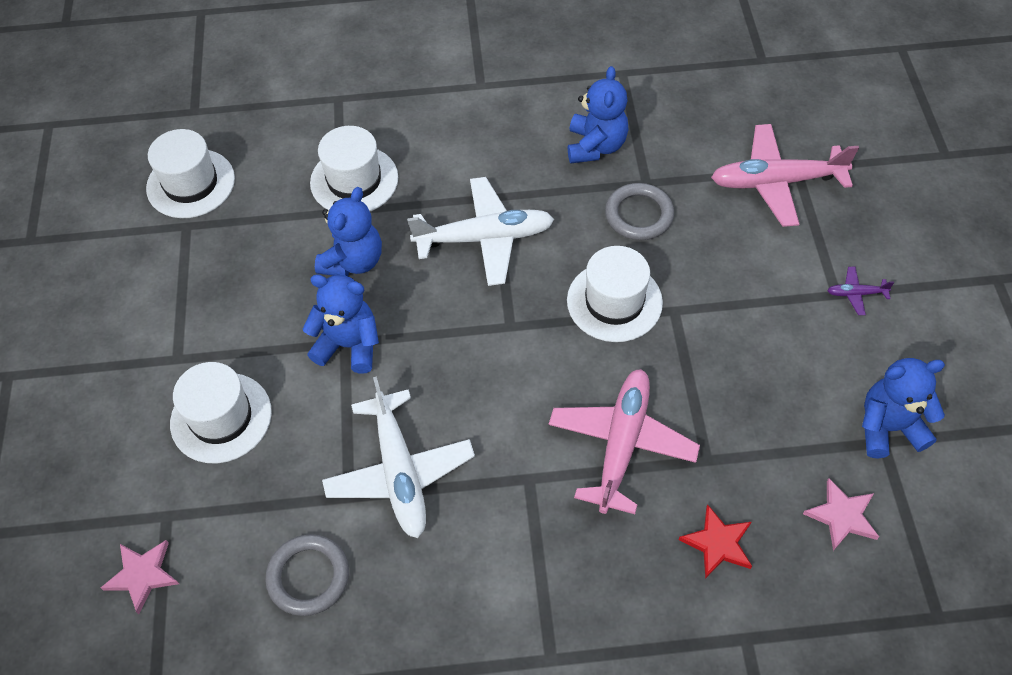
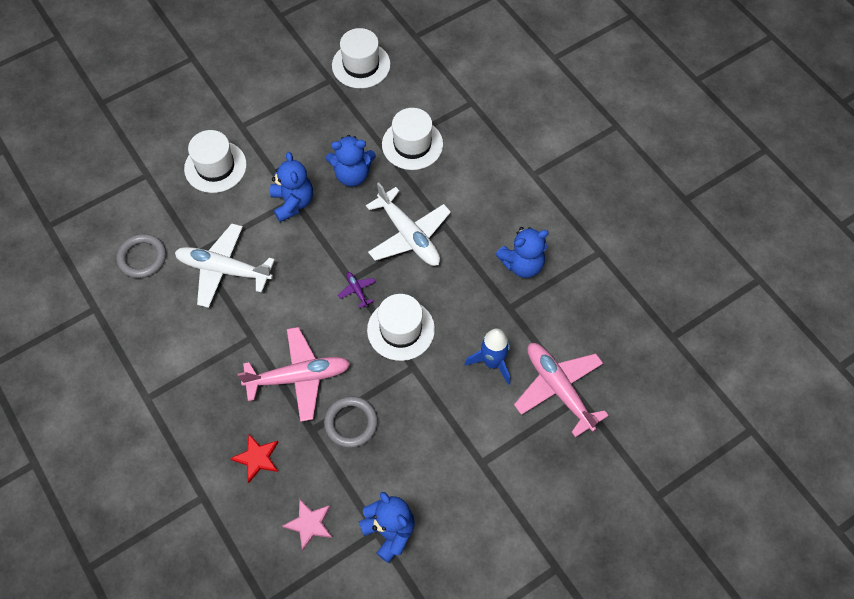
camera: 60 degrees right, 5 degrees up
pink star [101,540,179,614] -> none
white plane [322,376,475,538] -> white plane turned 60 degrees clockwise [175,224,275,308]
grey ring [605,183,674,240] -> grey ring moved to [324,396,378,448]
purple plane [827,267,894,315] -> purple plane moved to [338,272,376,308]
none -> blue rocket [465,329,510,385]

